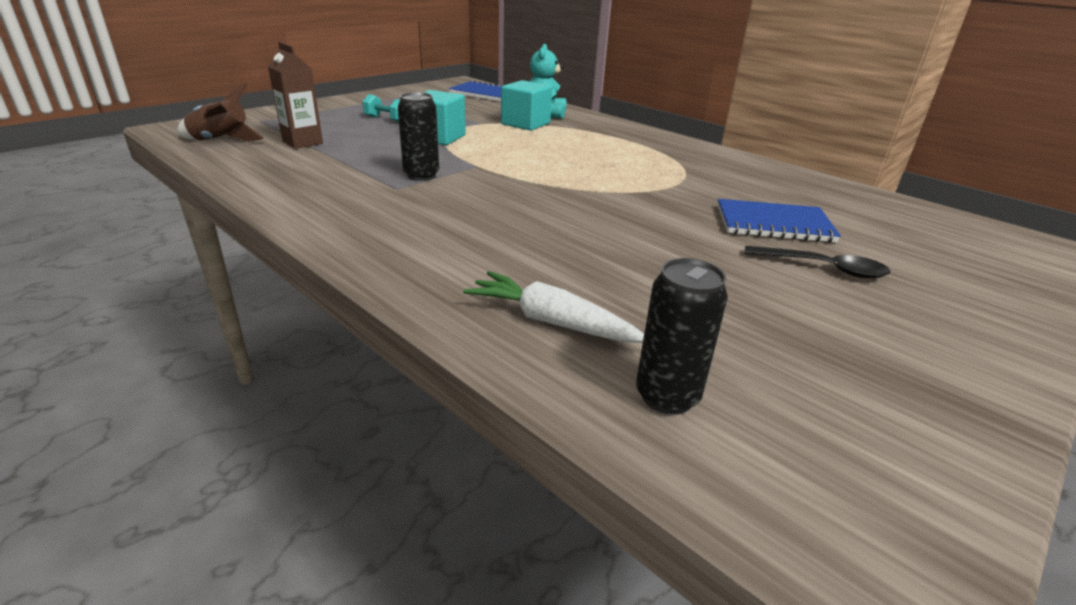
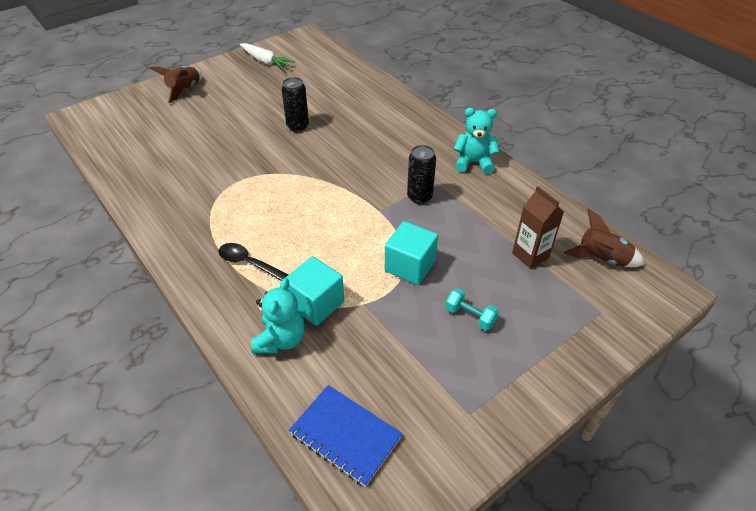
camera: 170 degrees left, 15 degrees up
white carrot [463,271,644,343] -> white carrot moved to [240,43,295,70]
black can [636,258,728,415] -> black can moved to [281,77,309,132]
blue notebook [717,199,841,243] -> none
black spoon [744,246,890,279] -> black spoon moved to [219,243,288,281]
none -> brown rocket [149,66,202,103]
none -> turquoise teddy bear [454,108,500,174]

